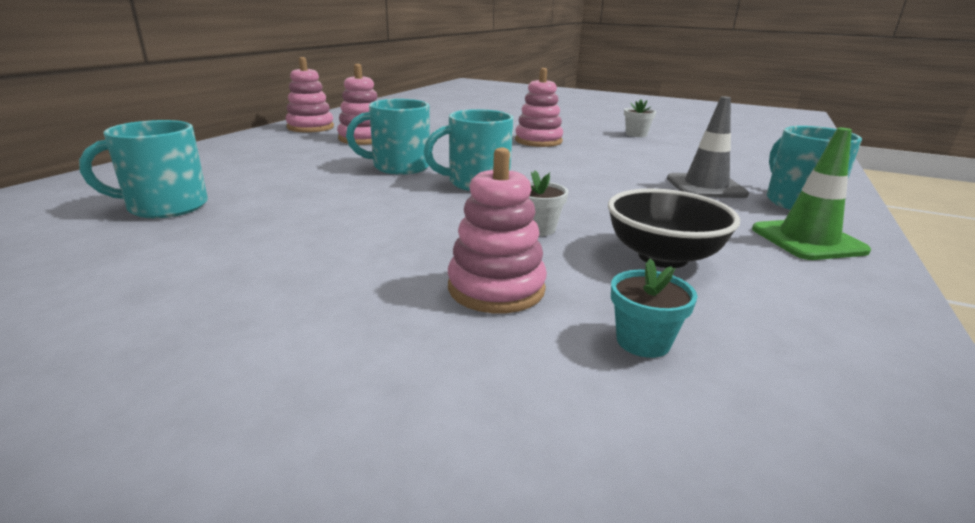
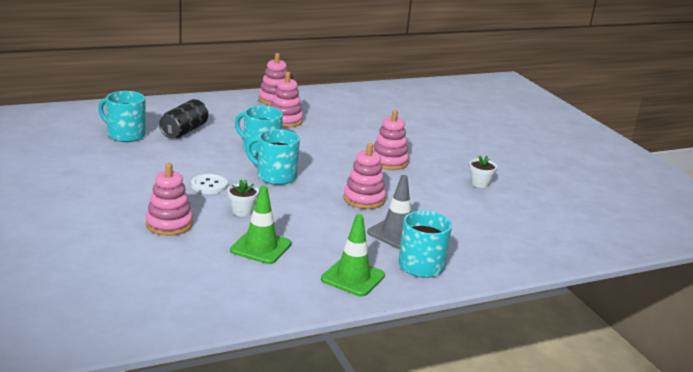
camera: 40 degrees right, 0 degrees up
black bowl [608,189,740,268] -> green traffic cone [230,186,291,264]
turquoise flower pot [611,258,698,358] -> none
none -> black can [159,99,208,138]
none -> white button [191,174,228,194]
none -> pink stacking toy [343,143,386,209]

